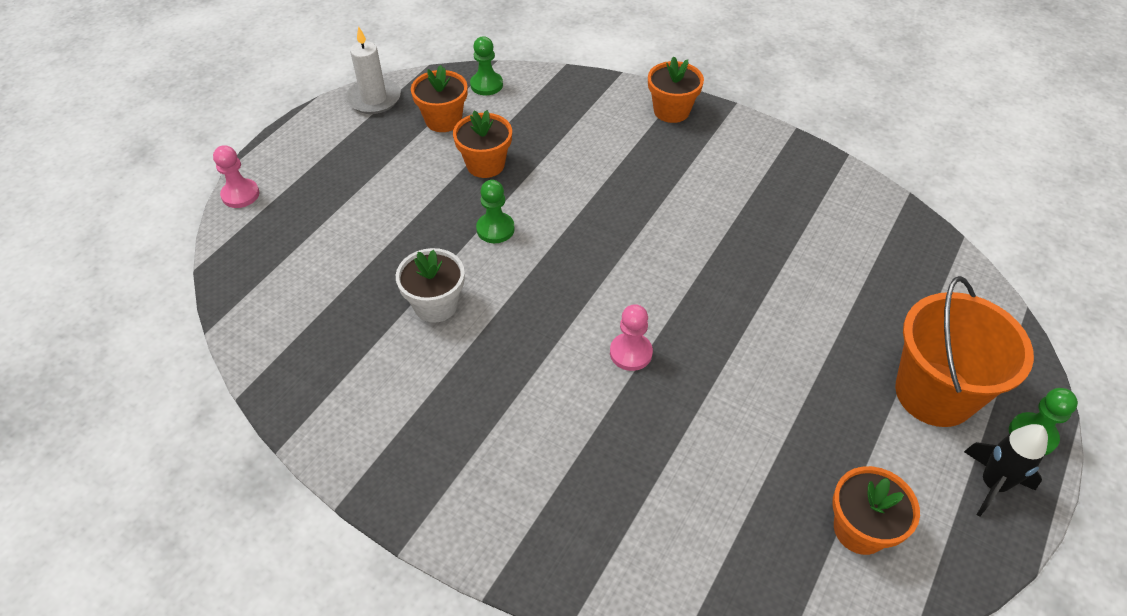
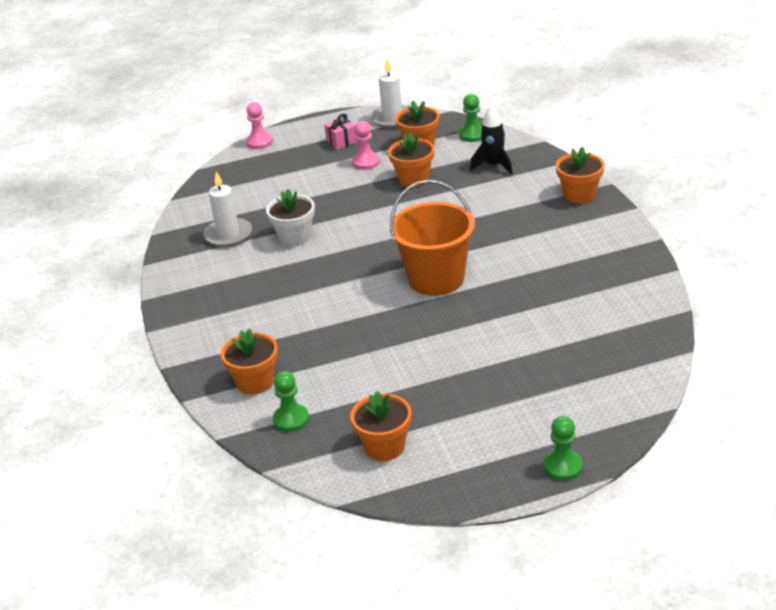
camera: 45 degrees right, 15 degrees down
green pawn [476,180,515,243] -> green pawn moved to [273,371,309,432]
pink pawn [610,304,653,371] -> pink pawn moved to [352,121,380,170]
orange bucket [895,276,1034,427] -> orange bucket moved to [390,180,475,296]
black rocket [964,424,1048,517] -> black rocket moved to [470,105,513,175]
none -> white candle [204,172,252,247]
none -> orange flower pot [221,329,278,394]
none -> pink gift [324,113,357,150]

